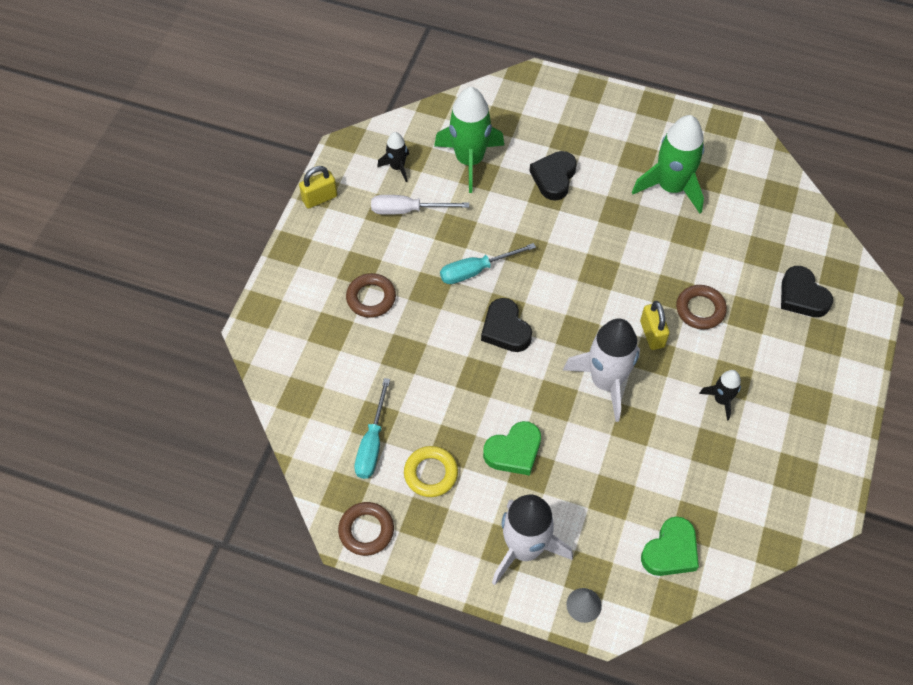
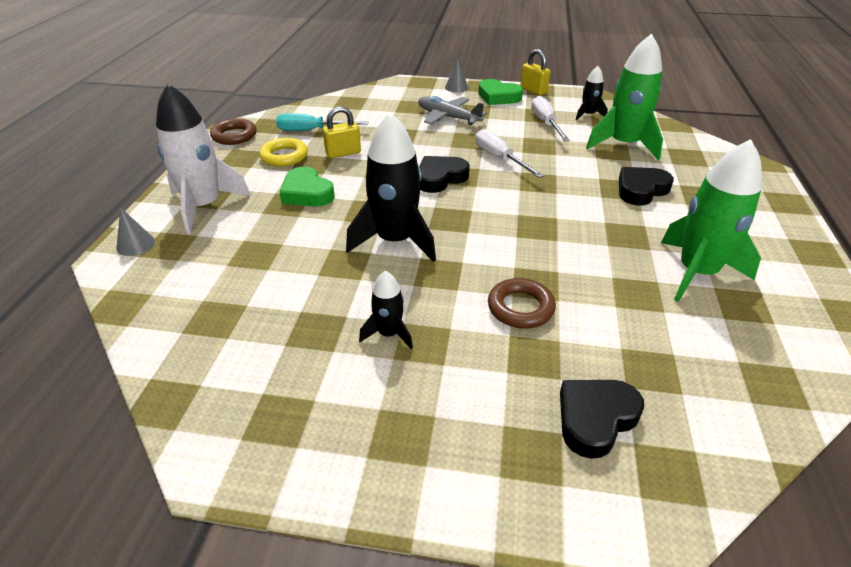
camera: 80 degrees right, 20 degrees down
brown ring [346,273,396,318] -> grey plane [418,96,487,125]
turquoise screwdriver [440,243,536,284] -> white screwdriver [475,129,544,178]
black heart [530,151,577,201] -> black heart turned 45 degrees counterclockwise [619,167,674,205]
white rocket [563,318,640,422] -> black rocket [346,112,436,262]
yellow padlock [640,301,670,350] -> yellow padlock moved to [323,106,361,158]
green heart [641,516,699,576] -> green heart moved to [478,79,523,105]
none -> grey cone [445,59,468,93]

